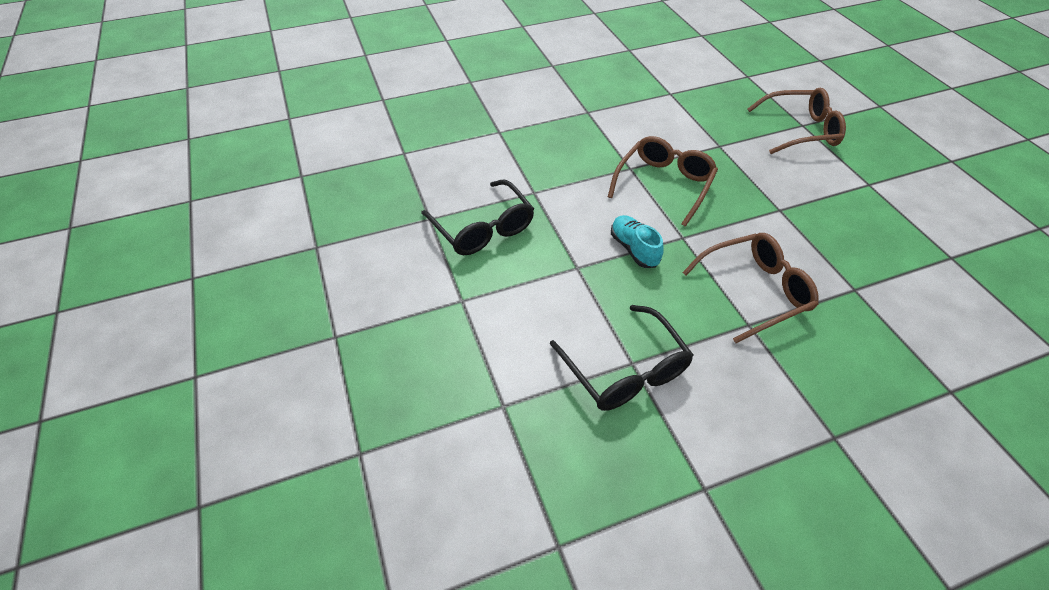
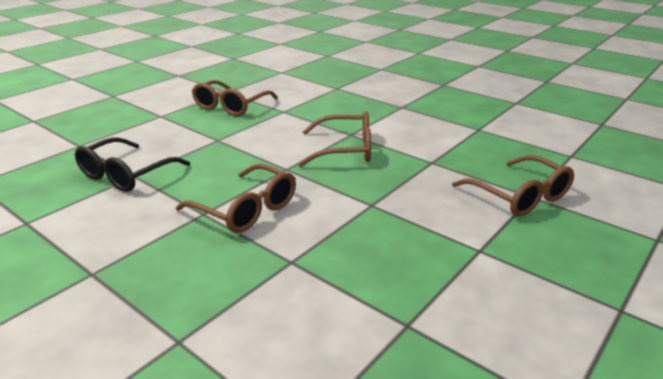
camera: 60 degrees right, 20 degrees down
black glasses [421,179,534,255] -> brown glasses [192,80,278,116]
turquoise shoe [611,215,664,268] -> none

